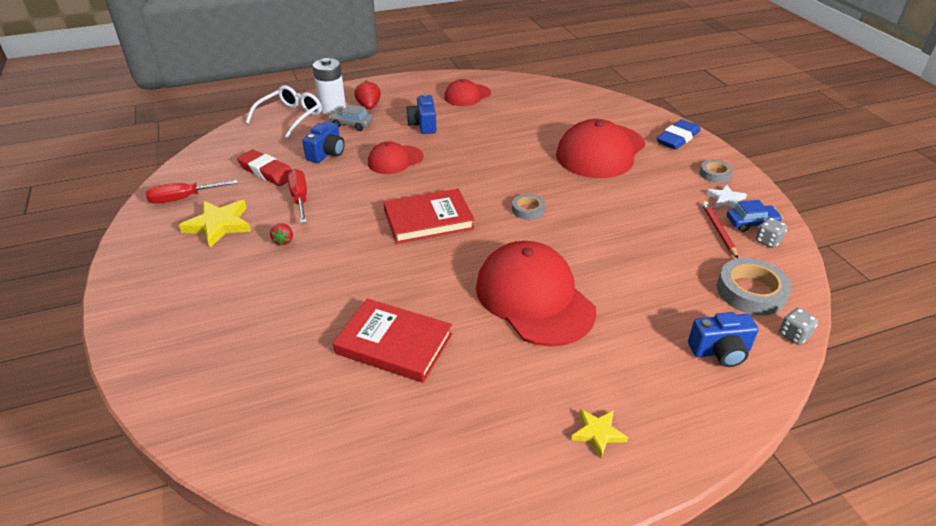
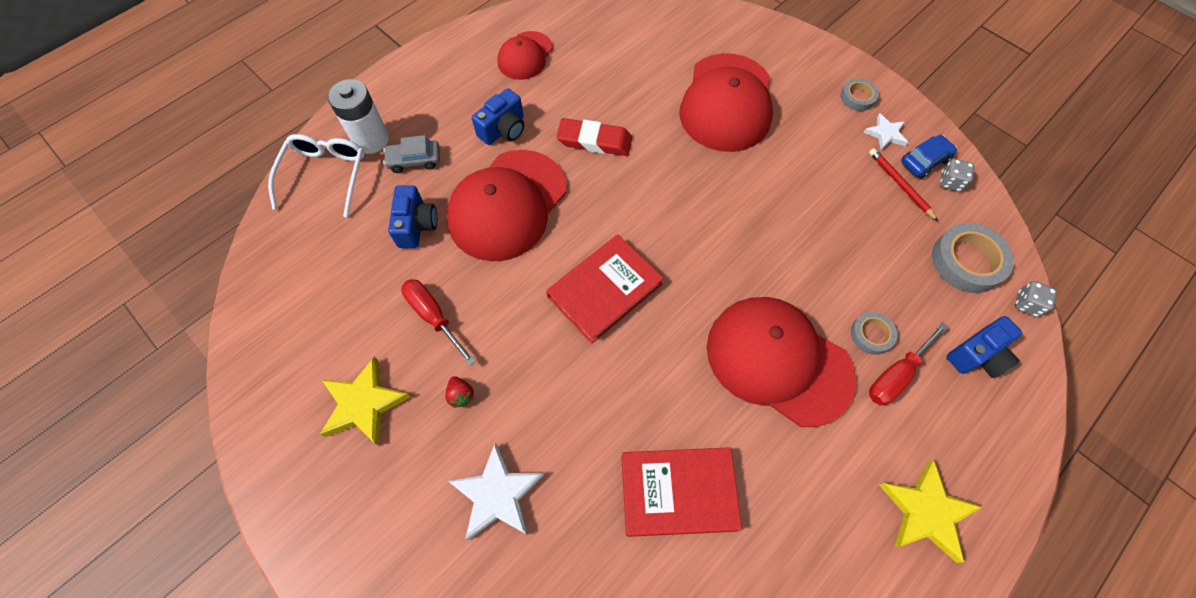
camera: 25 degrees left, 25 degrees up
red screwdriver [146,180,238,204] -> red screwdriver moved to [869,322,949,405]
red eraser [237,149,292,186] -> red eraser moved to [556,118,632,156]
red strawberry [355,81,381,110] -> none
red cap [368,141,424,174] -> red cap [447,150,566,261], size x1.83
blue camera [406,94,436,134] -> blue camera turned 105 degrees counterclockwise [472,88,524,145]
grey tape [512,194,545,220] -> grey tape moved to [851,312,897,355]
yellow star [571,409,628,458] -> yellow star [879,460,982,563], size x1.71
blue eraser [657,119,701,150] -> none
none -> white star [448,443,544,540]

